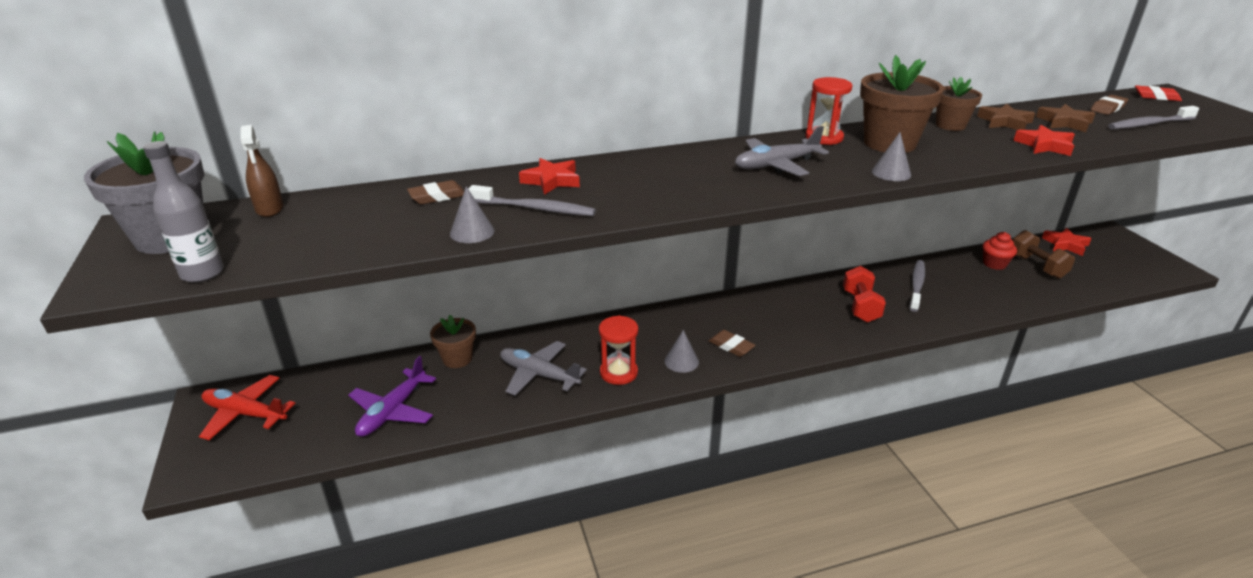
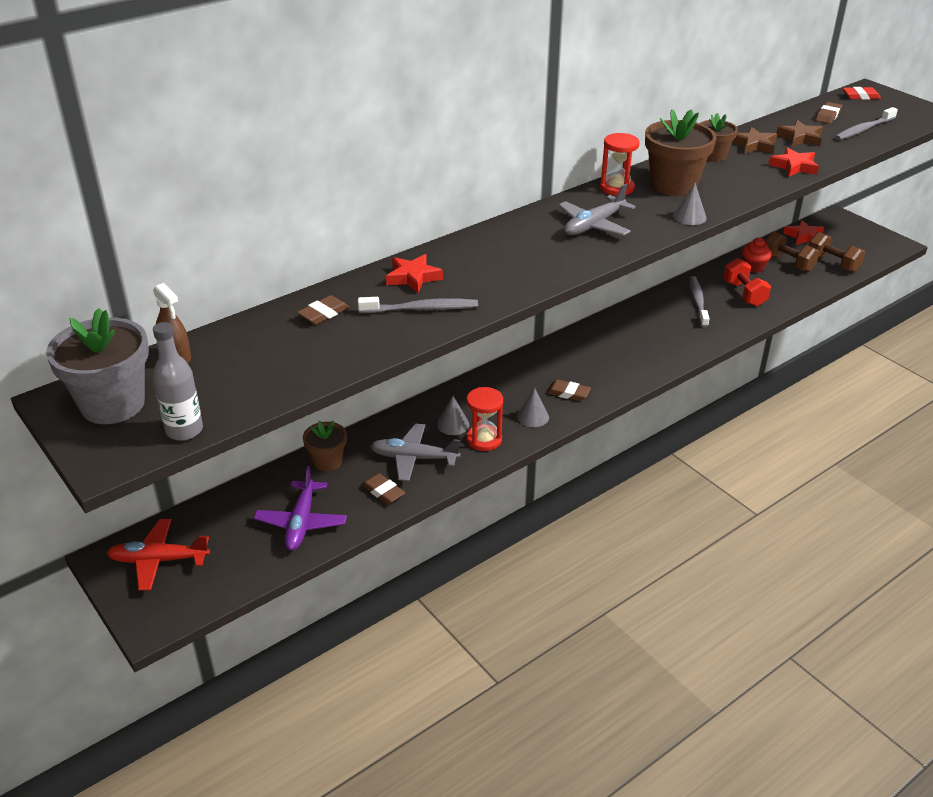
camera: 20 degrees left, 5 degrees up
grey cone [450,186,494,243] -> grey cone moved to [437,396,469,435]
red dumbbell [843,266,886,322] -> red dumbbell moved to [723,258,771,306]
none -> brown eraser [362,473,406,504]
none -> brown dumbbell [809,232,865,272]

